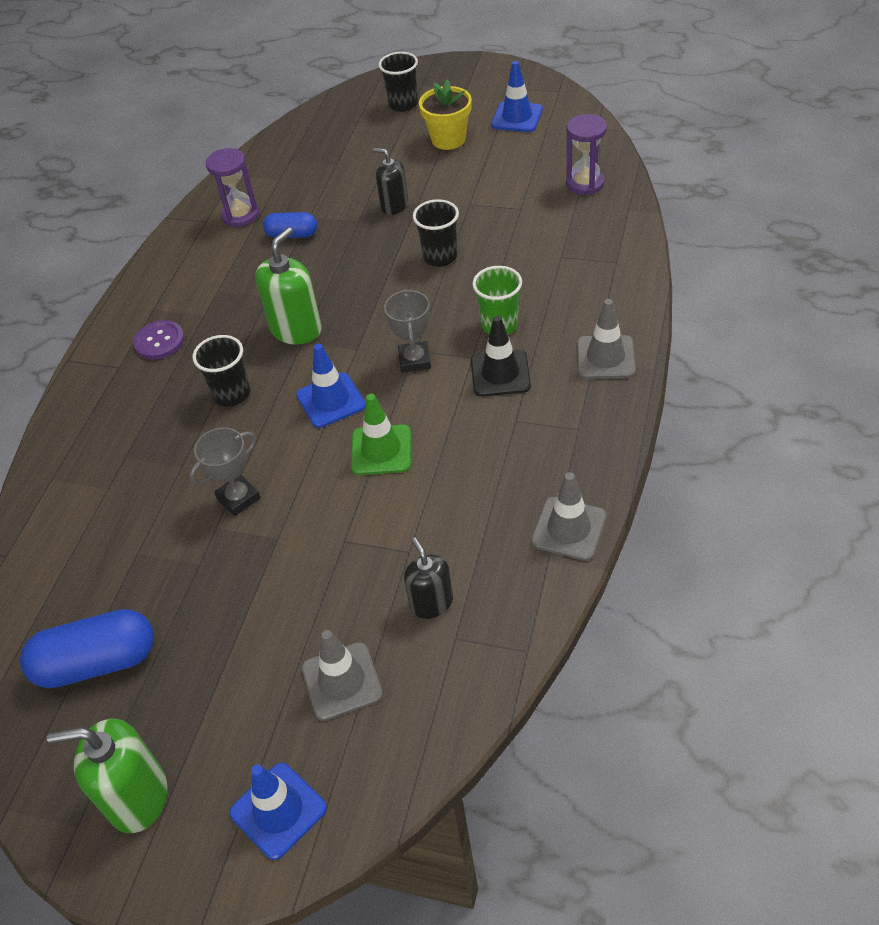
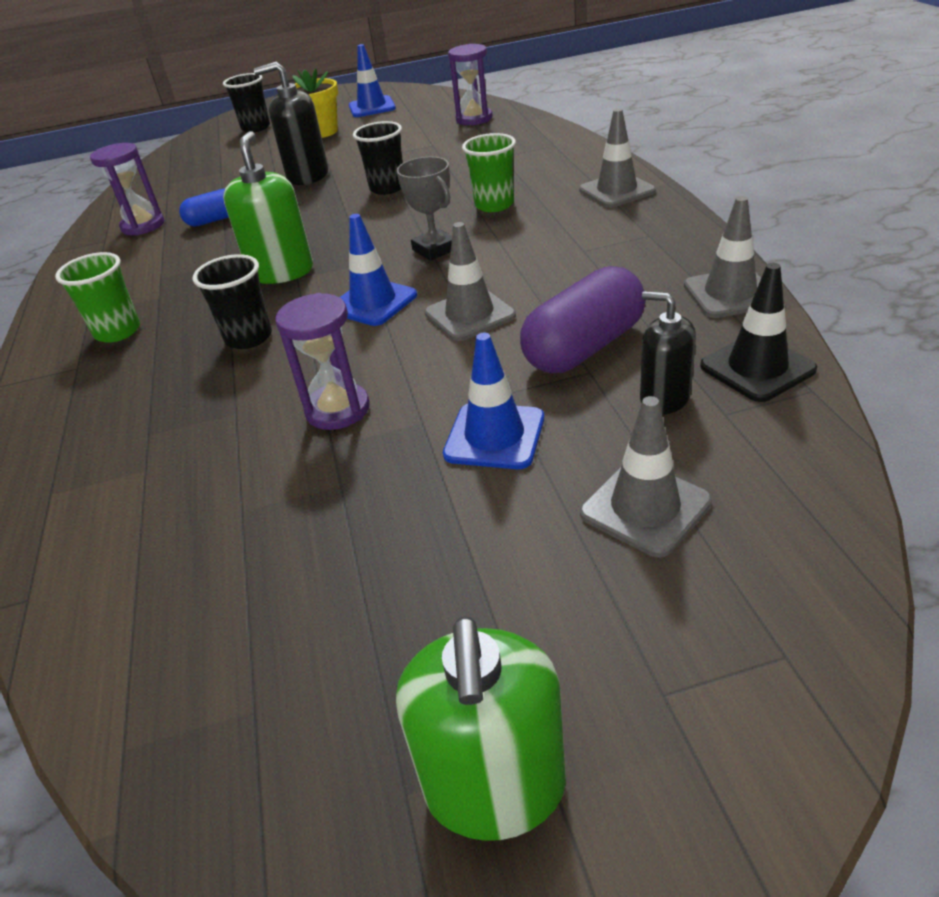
camera: 30 degrees left, 10 degrees down
blue capsule [20,609,154,688] -> none
green soap dispenser [47,719,167,833] -> green soap dispenser turned 60 degrees counterclockwise [396,616,566,841]
purple button [133,320,185,360] -> green cup [55,252,140,343]
grey trophy [189,427,261,516] -> purple hourglass [275,293,370,430]
blue traffic cone [229,763,327,860] -> blue traffic cone moved to [443,333,544,469]
green traffic cone [351,394,411,475] -> grey traffic cone [425,222,516,341]
black soap dispenser [373,148,408,215] -> black soap dispenser [254,62,328,185], size x1.55
black traffic cone [471,316,531,397] -> black traffic cone moved to [700,263,817,402]
none -> purple capsule [520,266,646,373]

